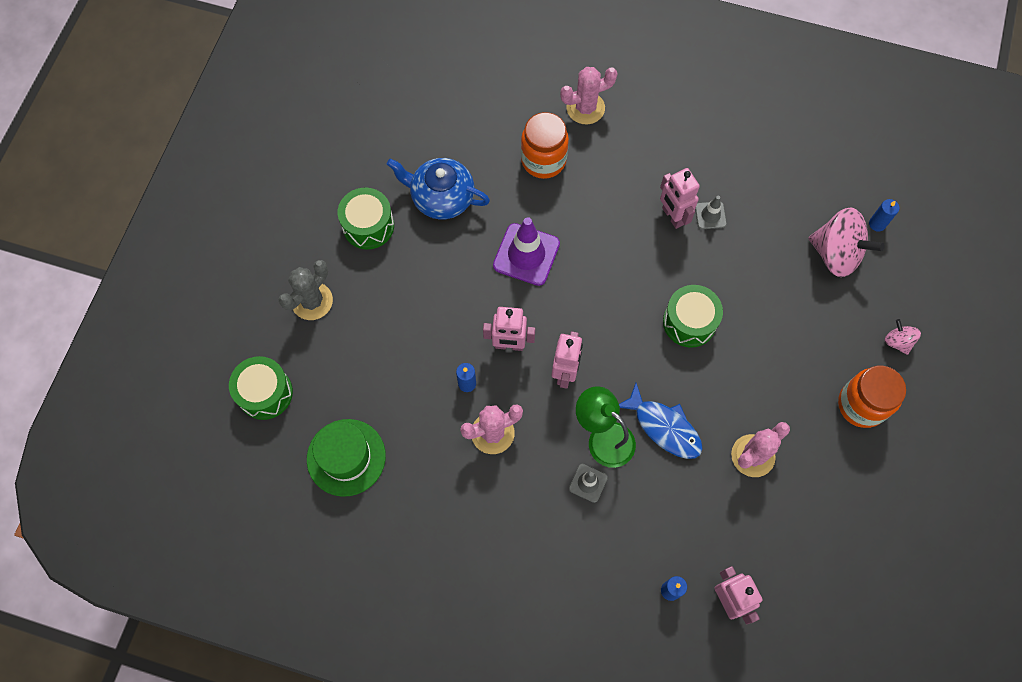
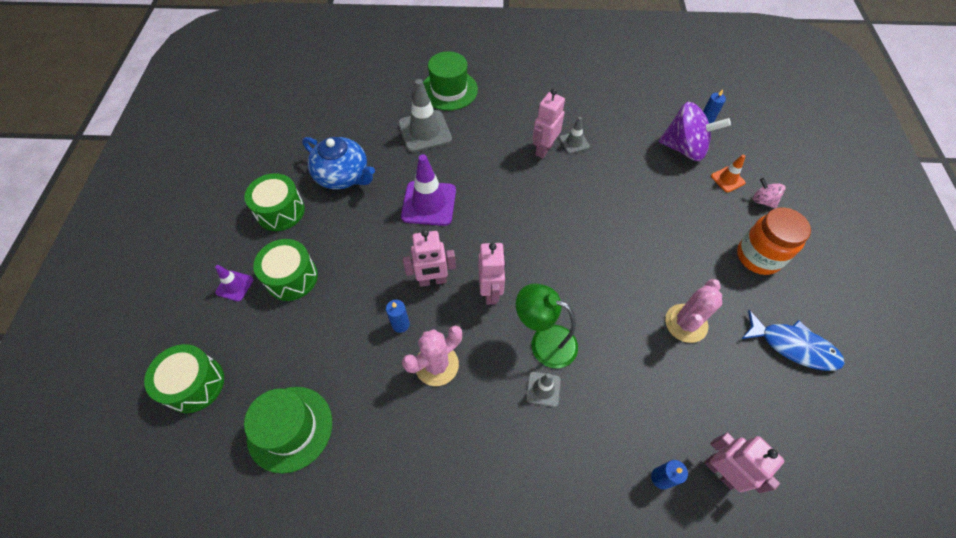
camera: 15 degrees left, 10 degrees down
grey cactus [278,260,333,320] -> purple traffic cone [215,265,254,302]
blue teapot [387,158,490,219] -> blue teapot turned 150 degrees counterclockwise [302,137,375,189]
orange jar [521,112,569,179] -> grey traffic cone [398,79,452,152]
pink cactus [560,67,618,124] -> green hat [423,51,478,110]
blue fish [619,383,703,459] -> blue fish moved to [741,310,845,371]
pink robot [660,168,700,229] -> pink robot turned 75 degrees clockwise [533,88,565,158]
green drum [663,285,723,348] -> green drum moved to [253,239,318,301]
pink spinning top [808,207,885,277] -> purple spinning top [658,102,731,161]
none -> orange traffic cone [711,155,746,192]

